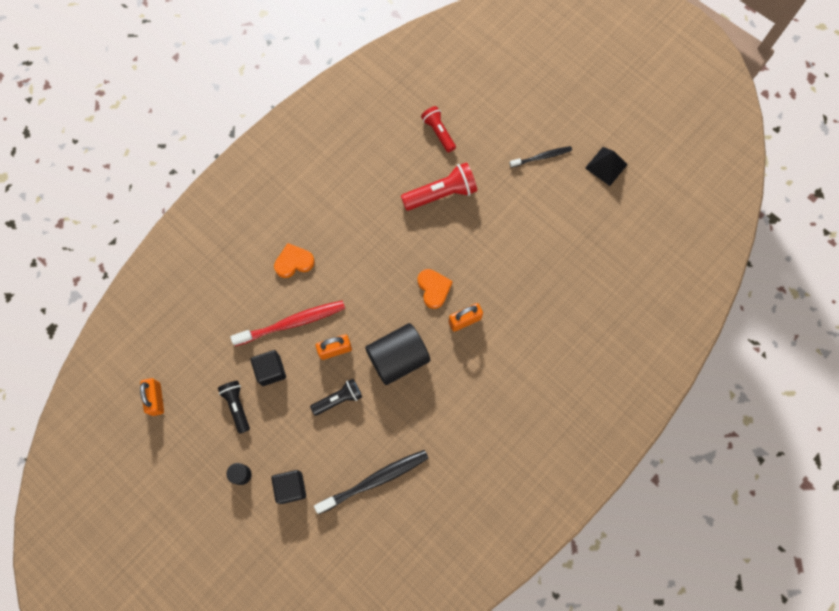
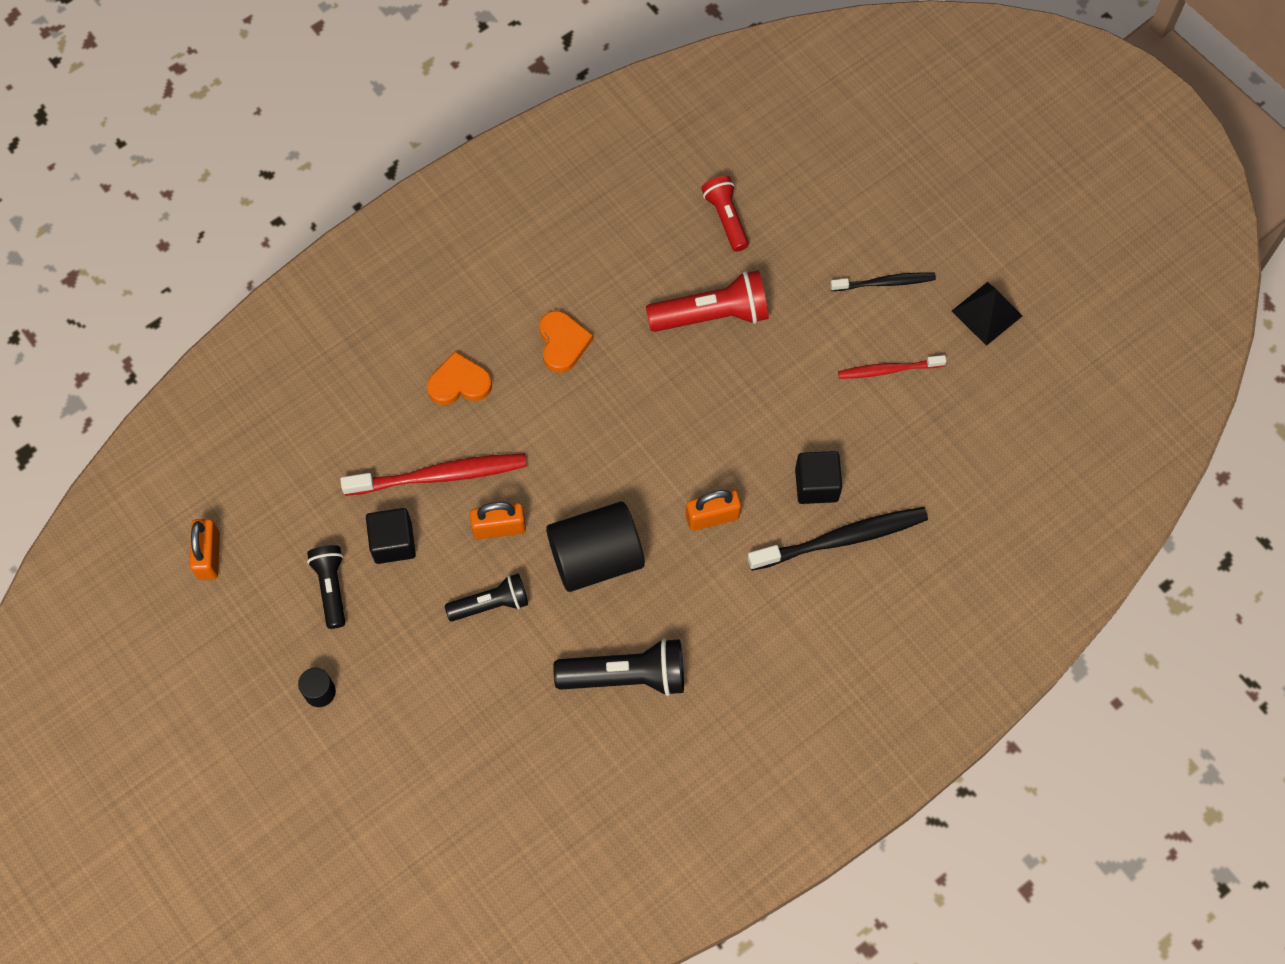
camera: 10 degrees right, 5 degrees down
black cube [271,470,306,504] -> black cube moved to [795,451,842,504]
black toothbrush [314,450,428,514] -> black toothbrush moved to [747,507,928,571]
orange heart [417,269,453,309] -> orange heart moved to [539,311,593,373]
none -> black flashlight [553,638,684,696]
none -> red toothbrush [838,355,947,379]

